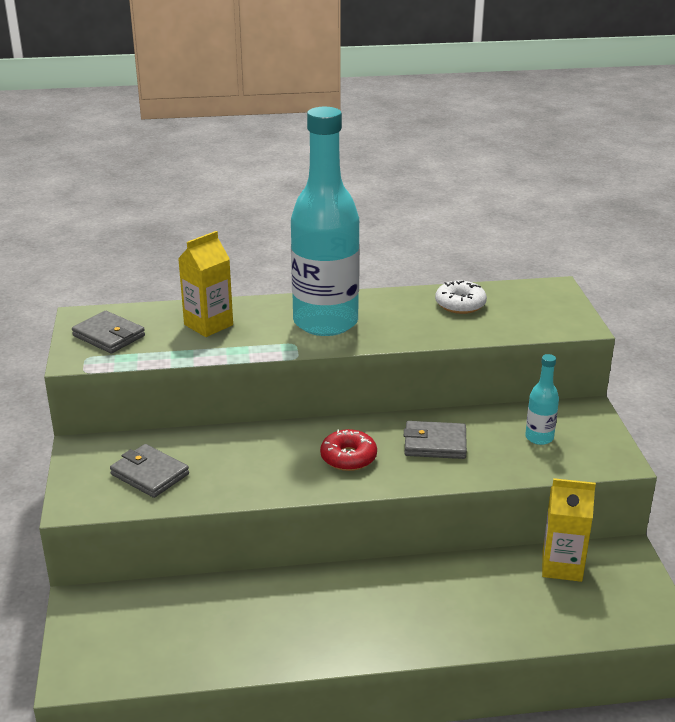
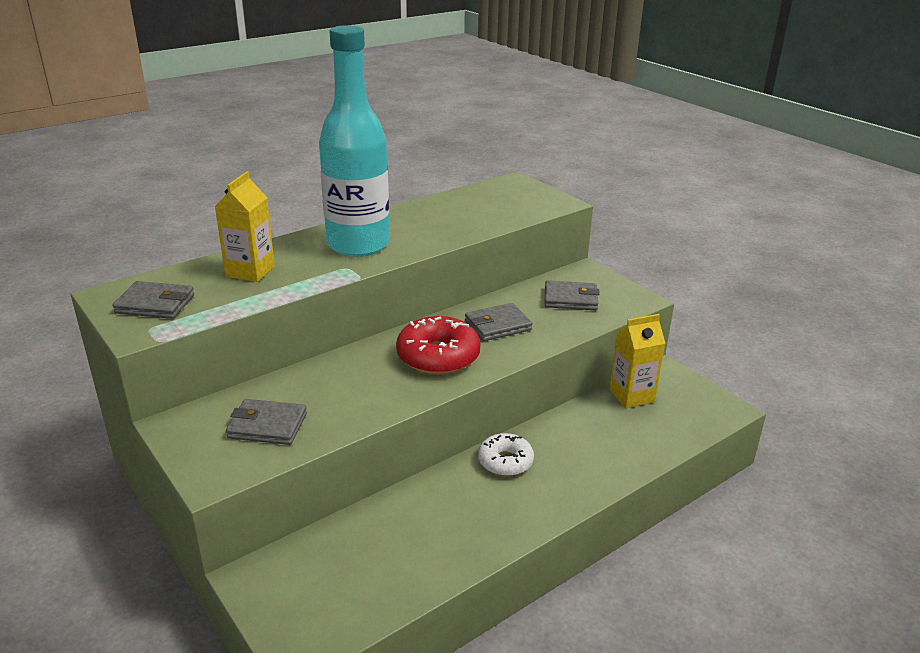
camera: 30 degrees left, 0 degrees up
red donut [320,429,377,471] -> red donut [396,316,481,375], size x1.55
white donut [435,281,487,314] -> white donut moved to [478,433,534,476]
turquoise bottle [525,354,559,445] -> grey wallet [544,280,600,311]

